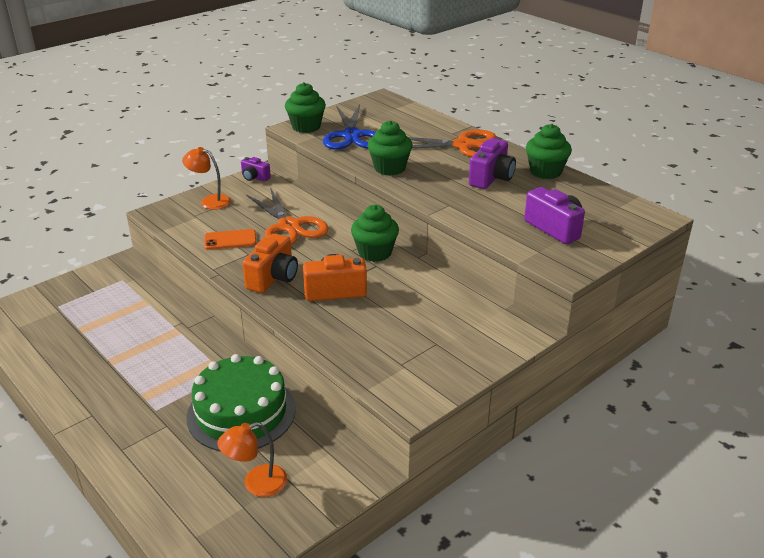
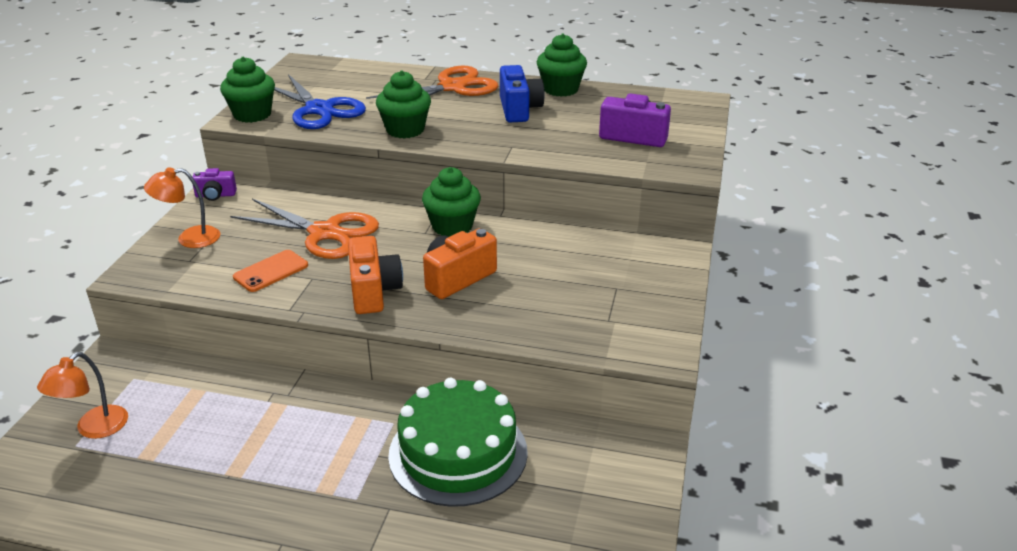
camera: 35 degrees left, 0 degrees up
orange lamp [217,422,287,497] -> orange lamp moved to [37,352,128,439]
purple camera [469,138,516,189] -> blue camera [500,65,545,122]

